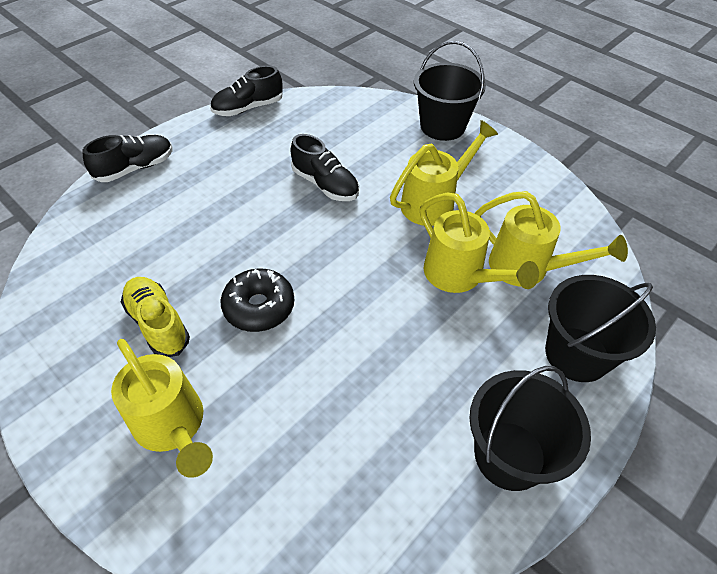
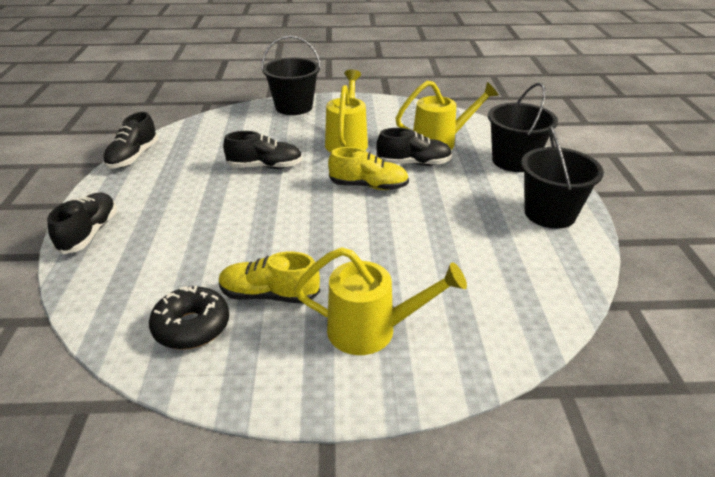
camera: 45 degrees left, 15 degrees down
black donut [220,269,294,332] -> black donut moved to [149,286,229,350]
yellow watering can [420,193,539,293] -> black shoe [376,128,452,166]
none -> yellow shoe [328,147,409,190]

